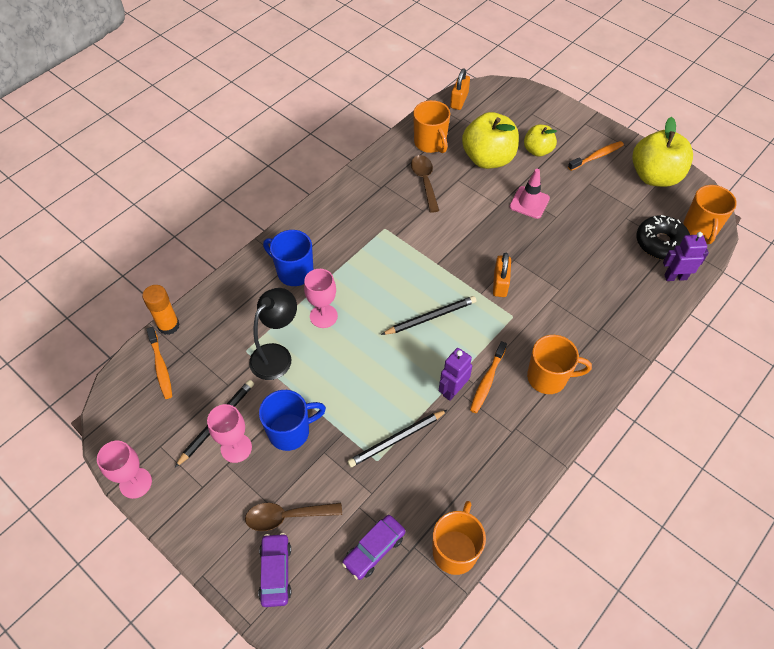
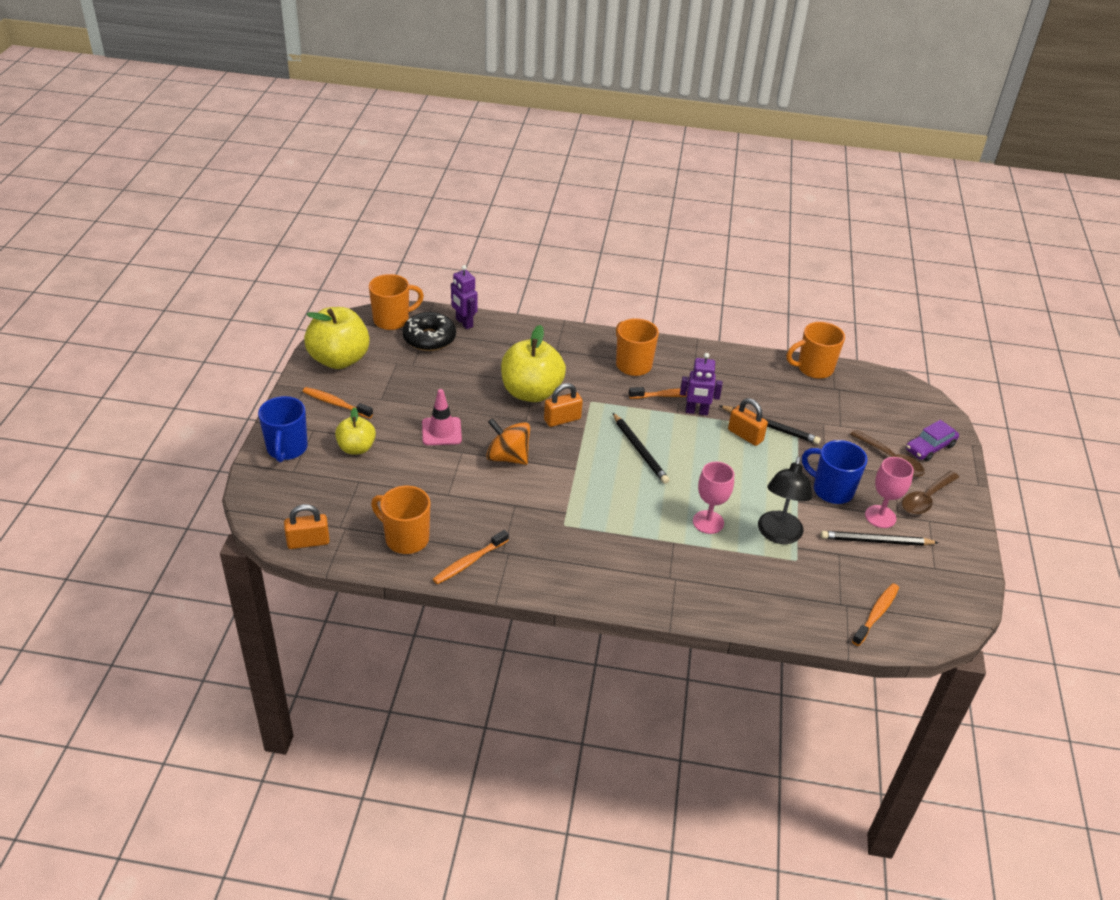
camera: 125 degrees left, 15 degrees down
pink goblet [97,441,152,499] -> none
orange glue stick [142,285,180,335] -> none
black lamp [249,288,297,380] -> black lamp turned 75 degrees counterclockwise [758,456,812,544]
blue mug [263,230,313,286] -> blue mug moved to [258,396,308,462]
purple car [342,515,405,580] -> none
black pencil [381,296,476,335] -> black pencil turned 150 degrees counterclockwise [613,413,669,484]
brown spoon [411,155,439,213] -> brown spoon moved to [902,471,959,514]
orange mug [413,100,450,153] -> orange mug turned 90 degrees counterclockwise [371,486,430,554]
yellow apple [462,112,519,169] -> yellow apple moved to [501,325,566,402]
none -> orange toothbrush [433,530,509,584]
none -> orange spinning top [486,418,530,465]
none -> orange padlock [728,398,768,446]

